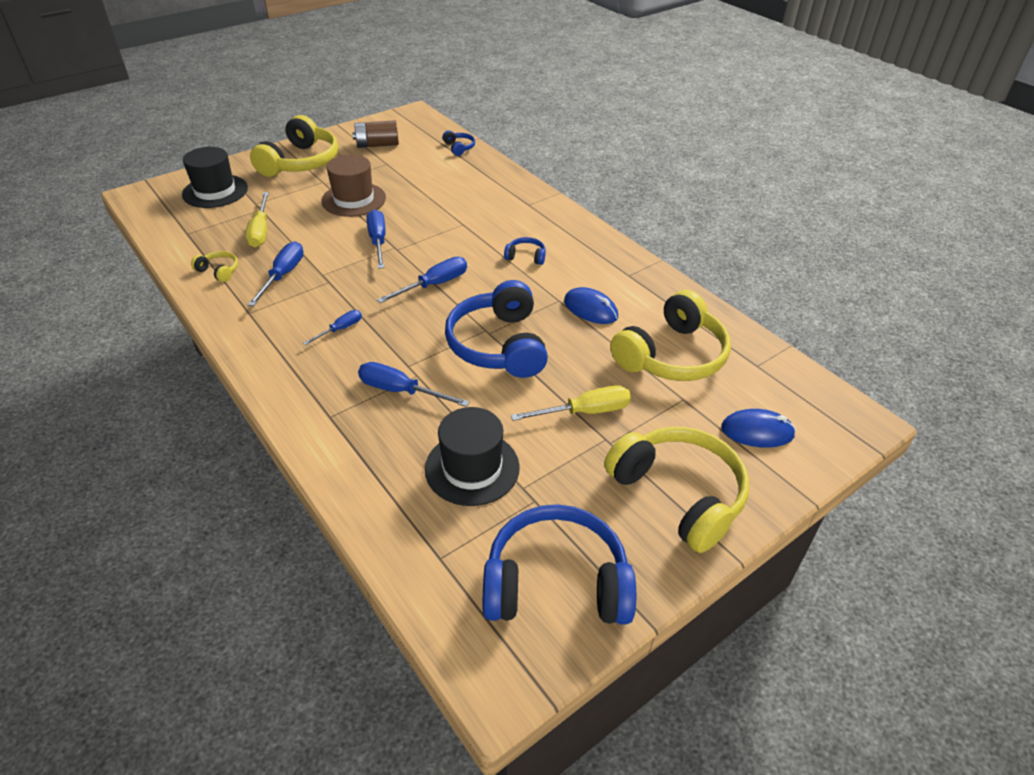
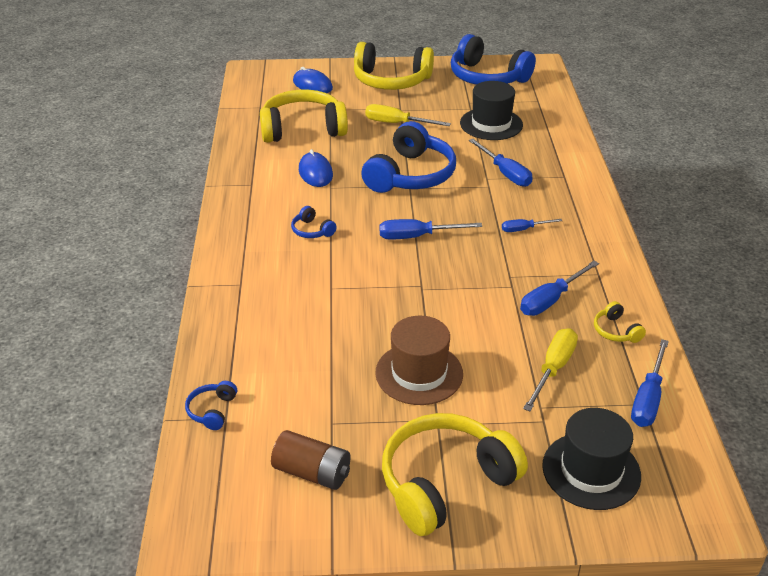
camera: 145 degrees left, 5 degrees down
blue screwdriver [367,209,385,269] -> blue screwdriver moved to [631,339,669,427]
yellow headphones [604,427,749,553] -> yellow headphones turned 75 degrees counterclockwise [354,42,434,90]

